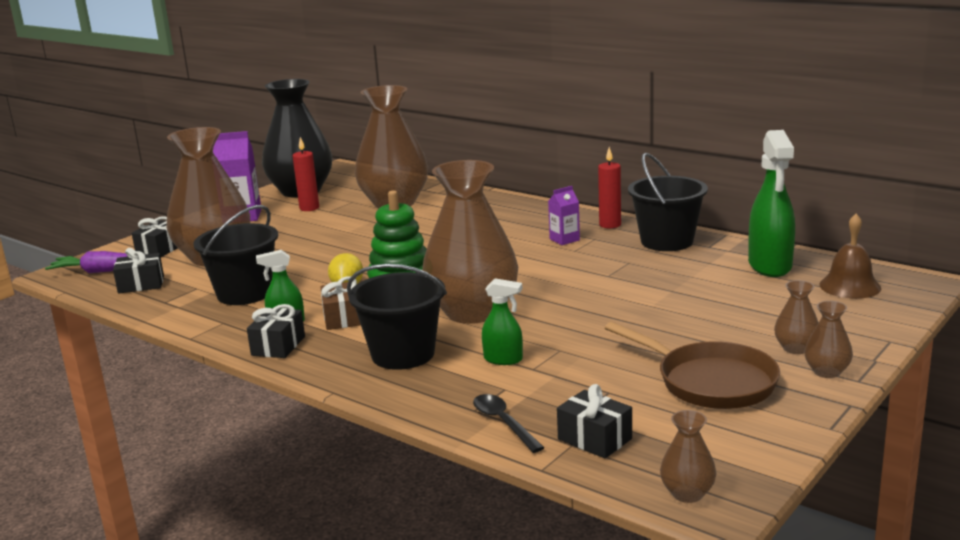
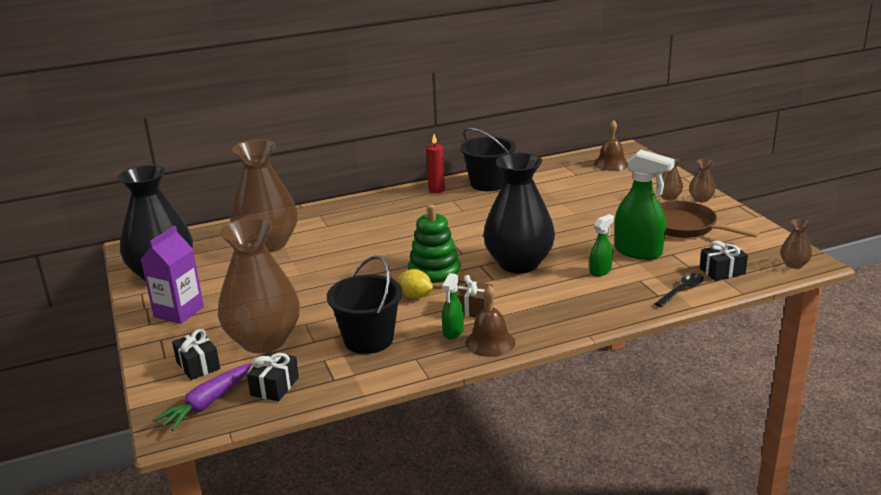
camera: 60 degrees left, 5 degrees up
black gift [247,304,305,358] -> brown bell [465,285,516,357]
red candle [292,137,319,211] -> none
black bucket [347,264,447,370] -> none
brown vase [422,160,518,324] -> black vase [483,153,555,274]
black spoon [473,394,544,453] -> black spoon turned 135 degrees clockwise [655,273,704,307]
purple carton [548,186,580,245] -> none
brown pan [605,322,780,409] -> brown pan turned 120 degrees counterclockwise [660,201,760,238]
green spray bottle [748,130,795,277] -> green spray bottle moved to [614,150,675,260]

